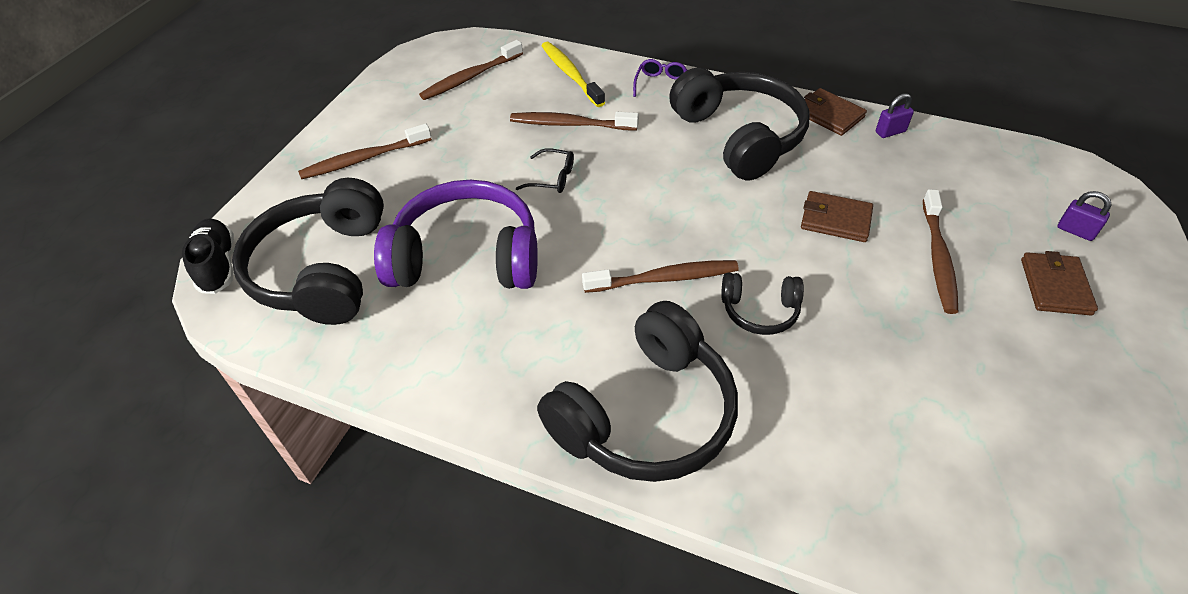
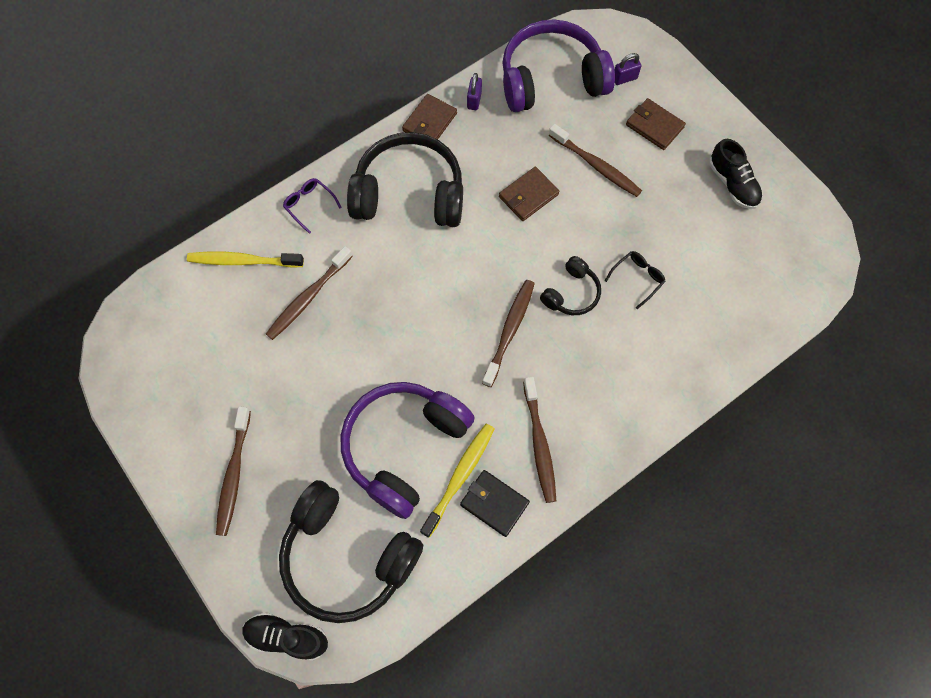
camera: 60 degrees left, 20 degrees up
brown toothbrush [419,40,523,100] -> brown toothbrush moved to [523,377,556,503]
black glasses [516,148,574,193] -> black glasses moved to [605,251,666,309]
black headphones [537,301,738,482] -> none
brown wallet [804,88,867,136] -> brown wallet turned 45 degrees counterclockwise [402,94,457,140]
none -> yellow toothbrush [420,424,495,538]
none -> black wallet [460,470,530,537]
none -> purple headphones [502,19,615,112]
none -> black shoe [709,139,762,209]

